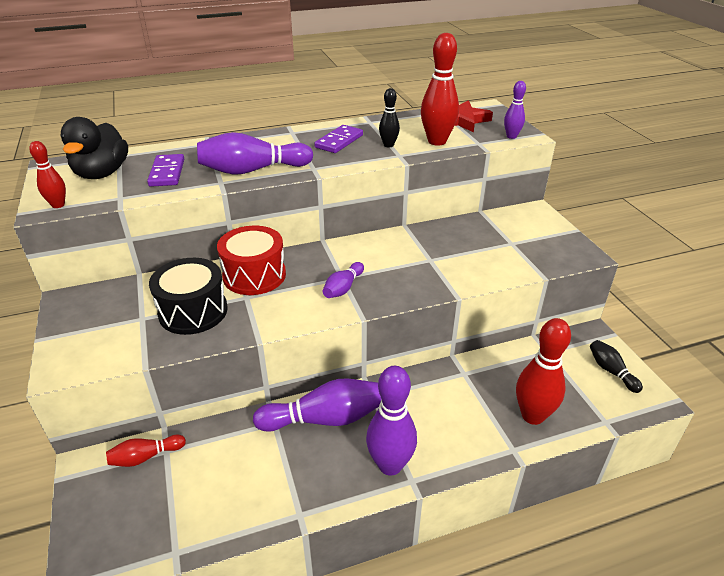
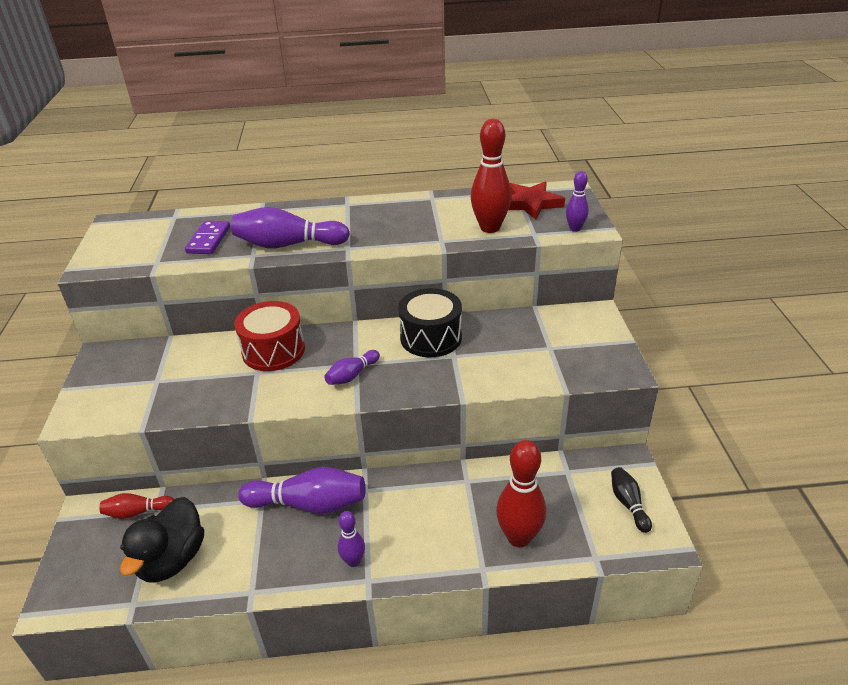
camera: 15 degrees right, 0 degrees up
red bowling pin [29,141,66,208] -> none
black duck [60,117,128,179] -> black duck moved to [120,497,204,583]
black drum [149,258,228,335] -> black drum moved to [398,288,462,357]
purple domino [314,125,363,153] -> none
purple bowling pin [366,366,417,476] -> purple bowling pin [338,511,365,567], size x0.55
black bowling pin [379,88,400,148] -> none

